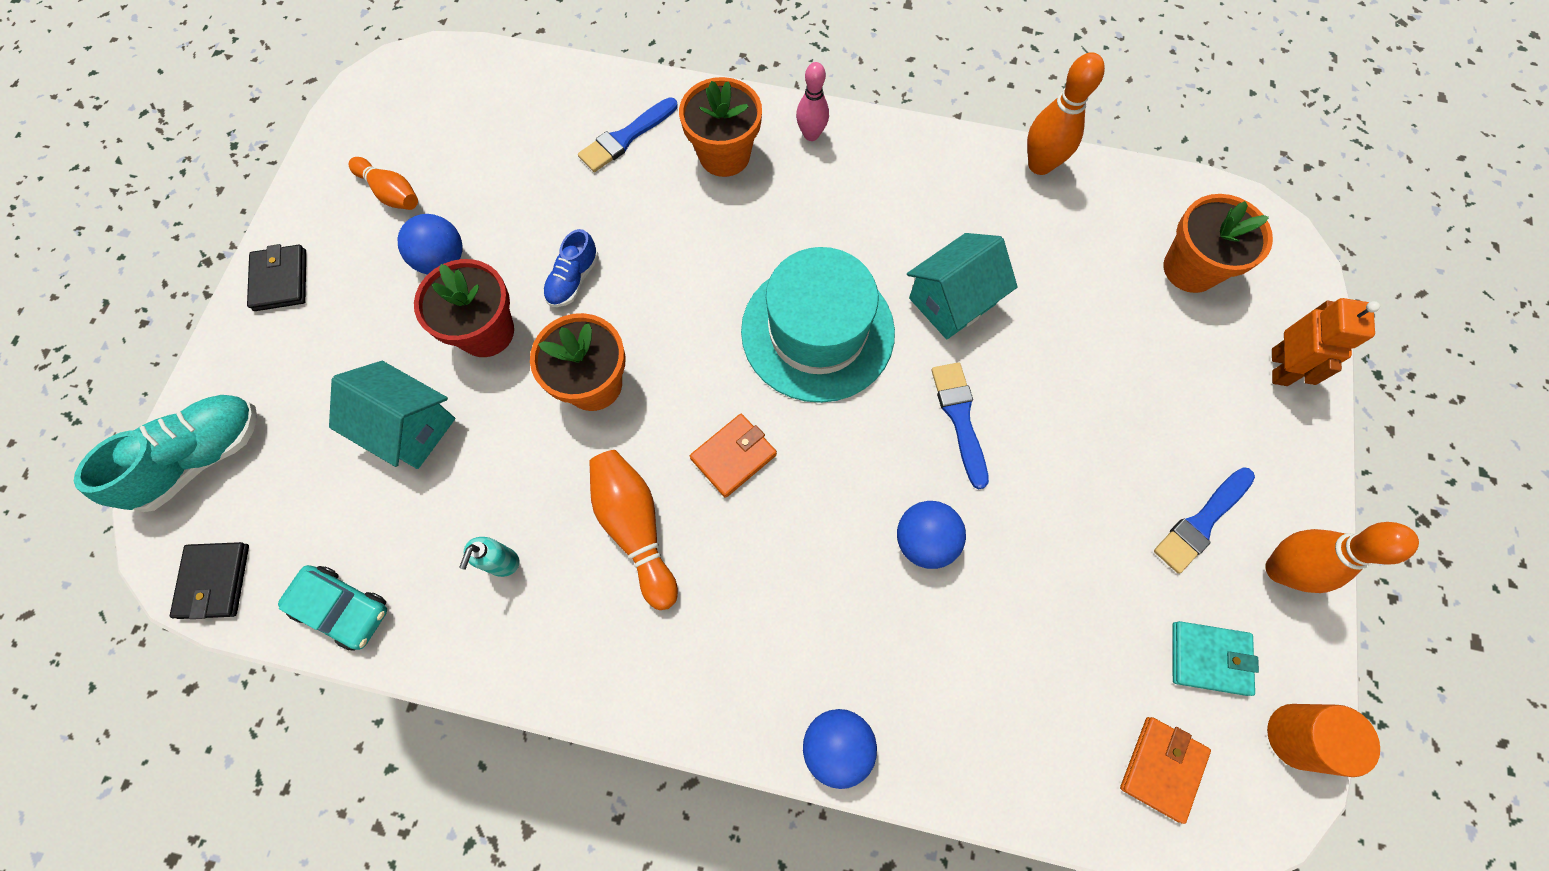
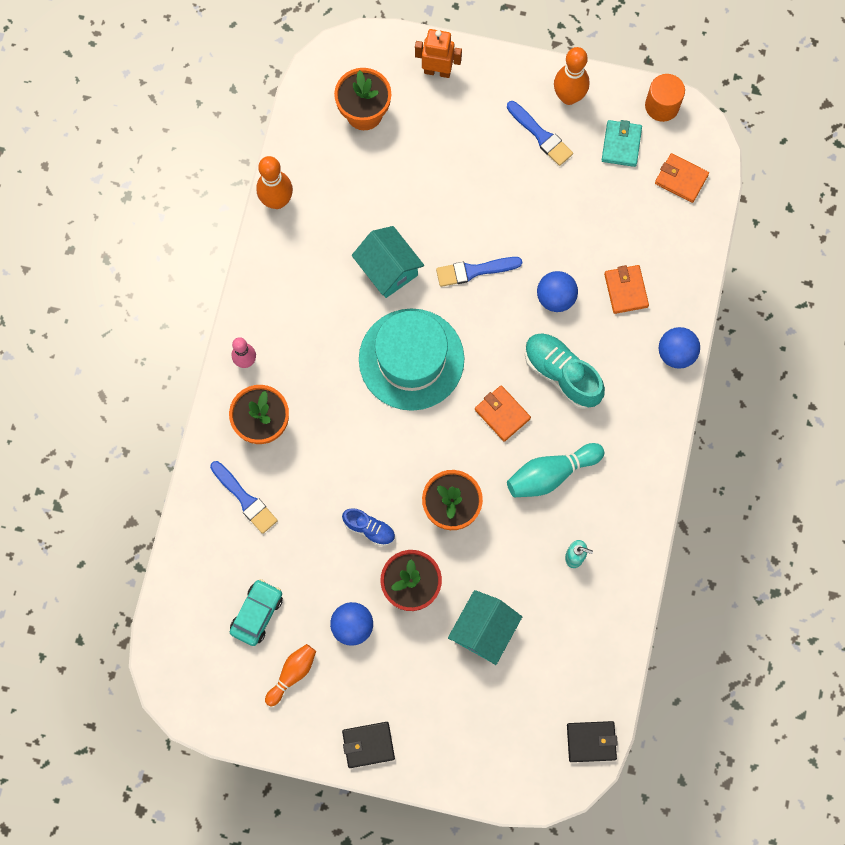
camera: 90 degrees left, 5 degrees up
turquoise shoe [74,395,257,512] -> turquoise shoe moved to [525,333,605,409]
turquoise car [278,565,387,651] -> turquoise car moved to [230,579,283,646]
orange bowling pin [589,450,678,610] -> turquoise bowling pin [507,443,604,498]
none -> orange wallet [604,265,649,314]

